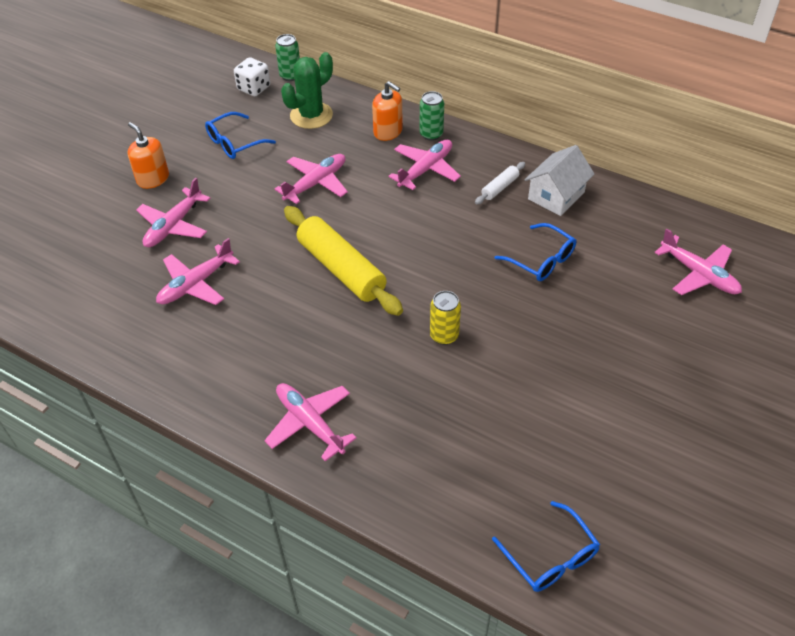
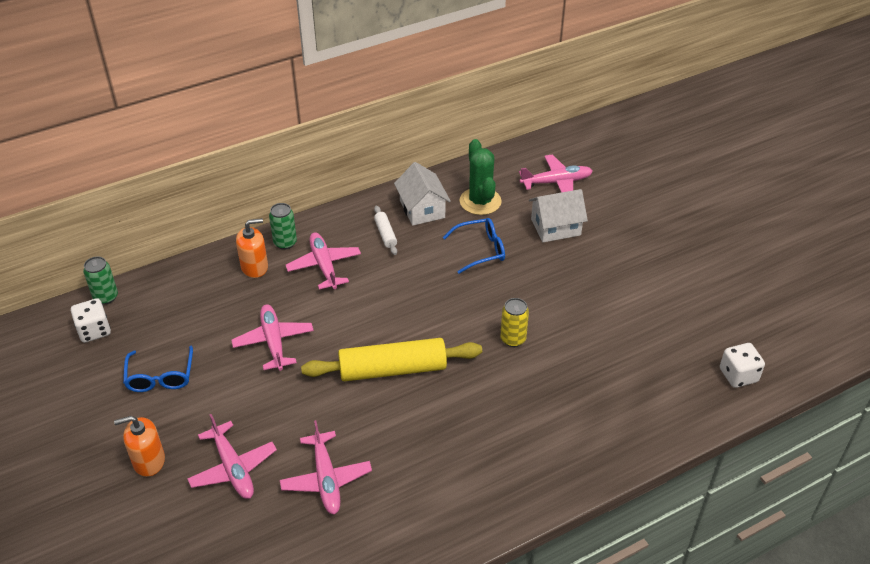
camera: 60 degrees left, 5 degrees down
pink plane [264,383,357,461] -> none
green cactus [281,52,333,129] -> green cactus moved to [460,139,502,215]
blue glasses [492,501,600,592] -> white dice [720,343,765,388]
none -> white house [529,189,588,242]

